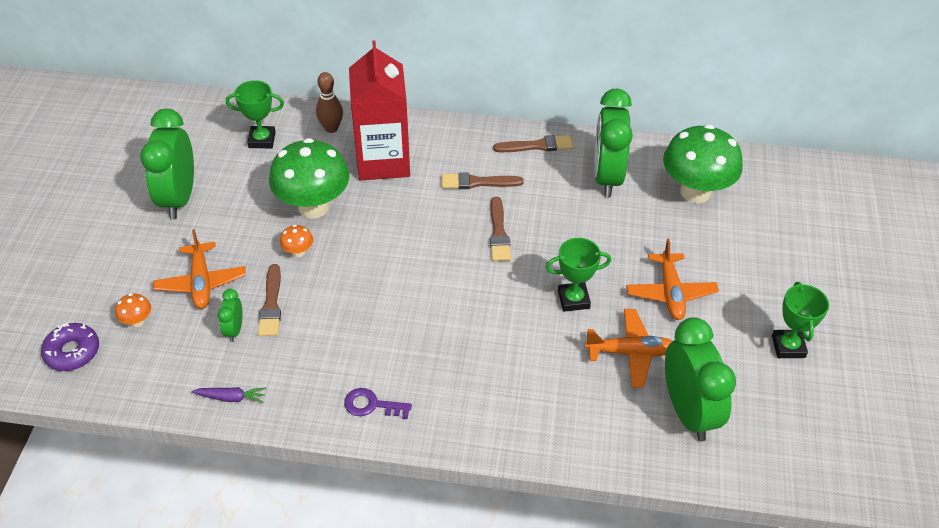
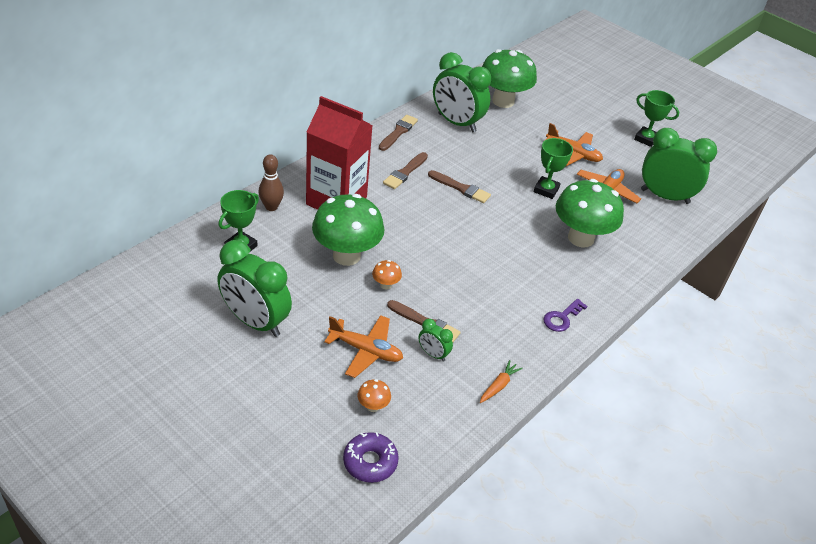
camera: 60 degrees left, 5 degrees down
purple carrot [191,387,266,403] -> orange carrot [480,360,523,403]
none -> green mushroom [556,179,624,248]

